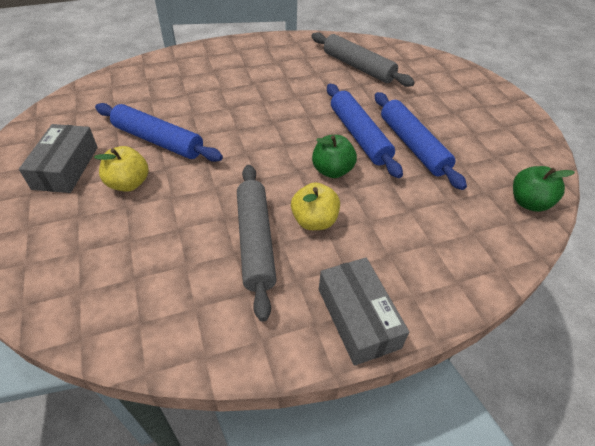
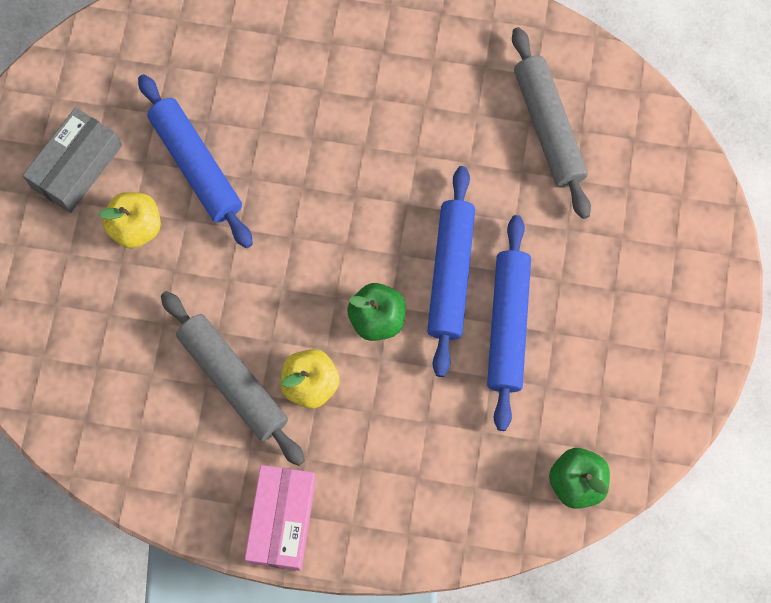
camera: 30 degrees right, 25 degrees up
grey rolling pin [237,165,277,322] -> grey rolling pin turned 60 degrees counterclockwise [161,291,305,466]
grey box [319,258,409,366] -> pink box [245,465,316,571]

